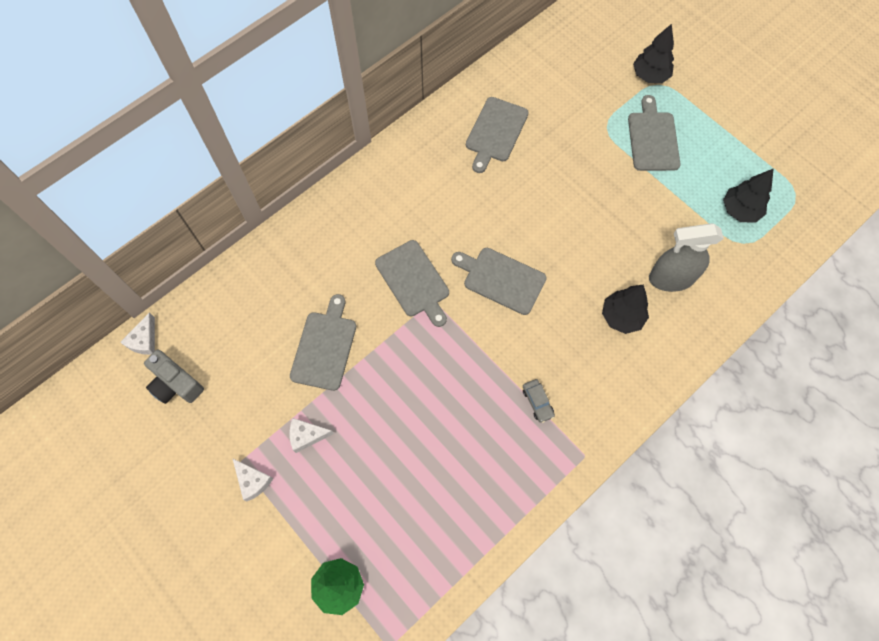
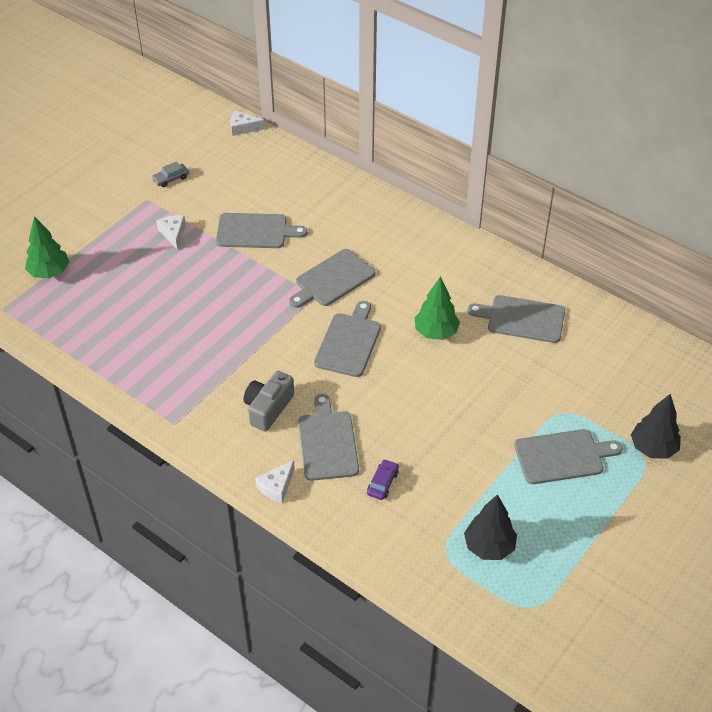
camera: 80 degrees right, 20 degrees down
grey camera [144,349,204,404] -> grey camera moved to [243,371,294,432]
white cheese [232,458,273,501] -> white cheese moved to [255,460,295,503]
grey car [523,379,555,423] -> grey car moved to [151,162,189,187]
black tree [602,284,649,334] -> grey cutting board [298,394,359,481]
grey spray bottle [649,223,724,292] -> purple car [367,459,399,500]
none -> green tree [415,276,460,340]

